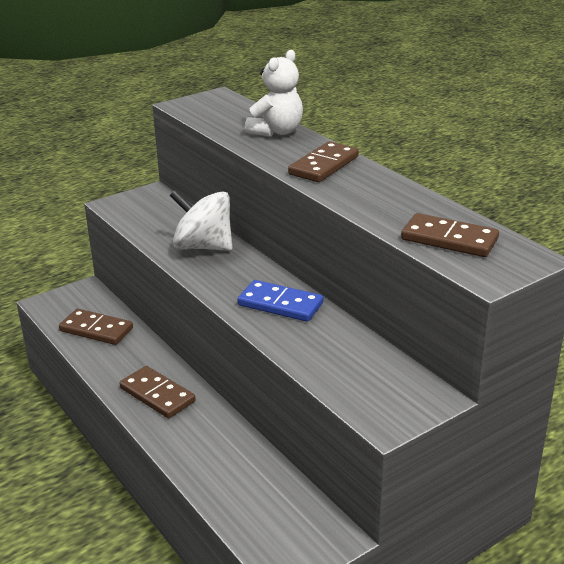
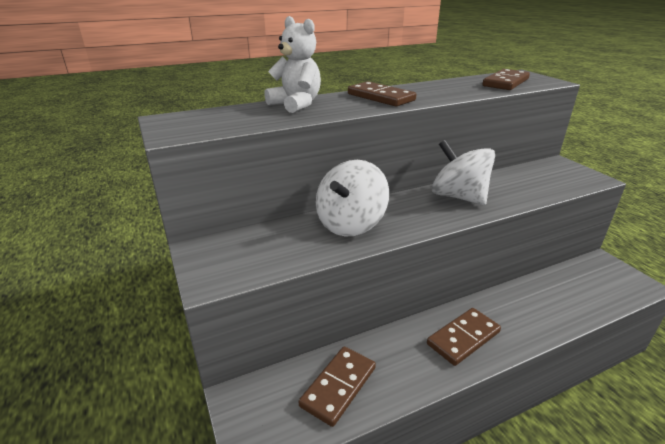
camera: 80 degrees left, 0 degrees up
blue domino [237,280,323,322] -> white spinning top [432,140,495,205]

